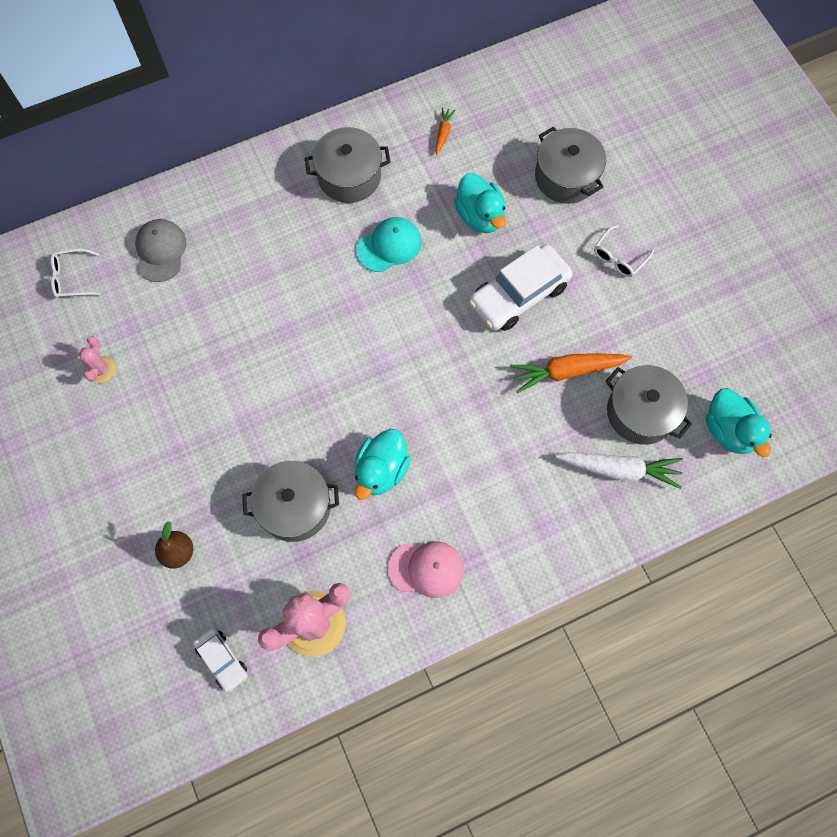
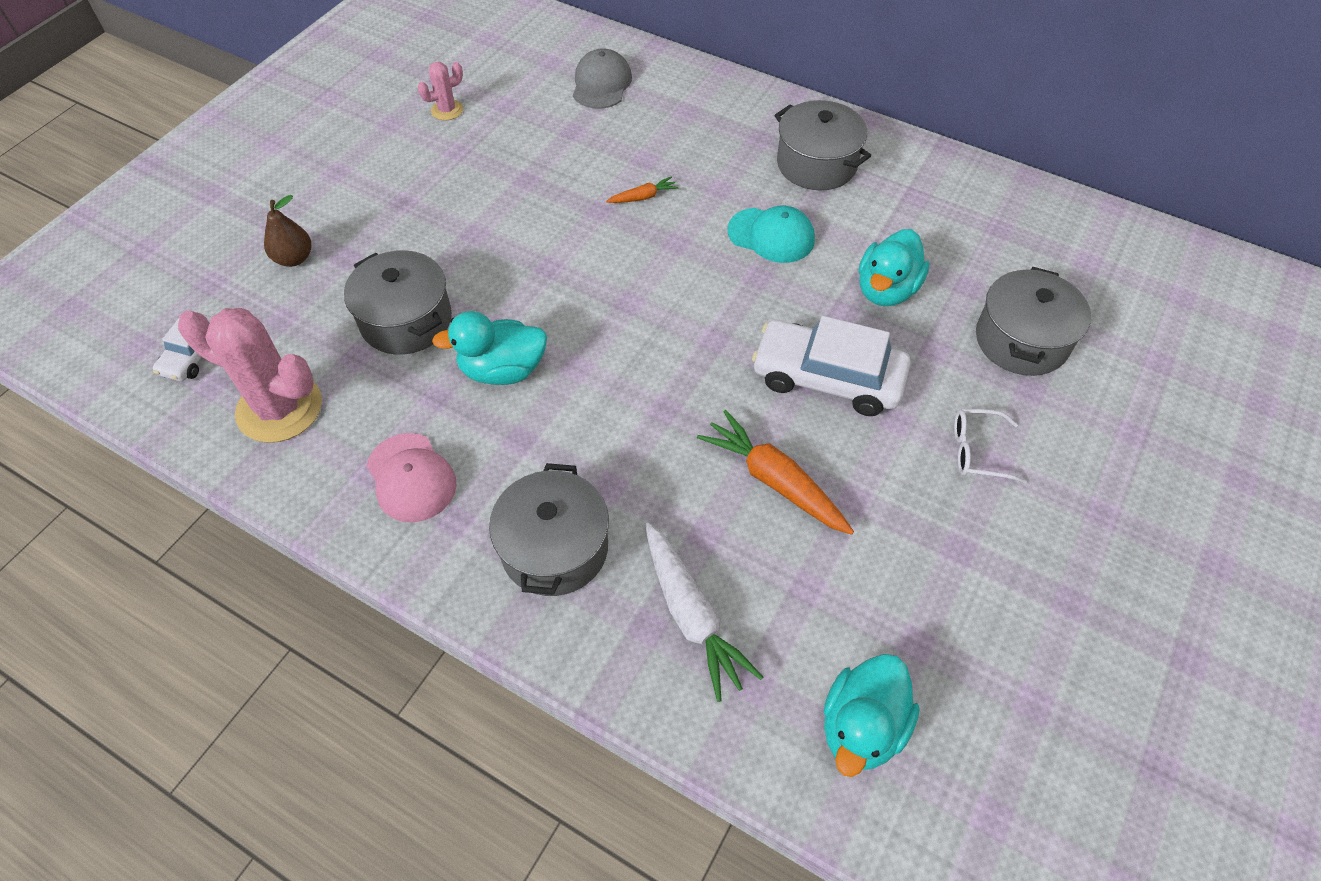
camera: 55 degrees right, 15 degrees down
white glasses [51,249,101,298] -> none
grey cap [135,219,186,282] -> grey cap turned 45 degrees counterclockwise [573,48,632,109]
orange carrot [435,107,455,155] -> orange carrot moved to [606,176,678,203]
grey pot [606,365,692,445] -> grey pot moved to [489,463,609,596]

